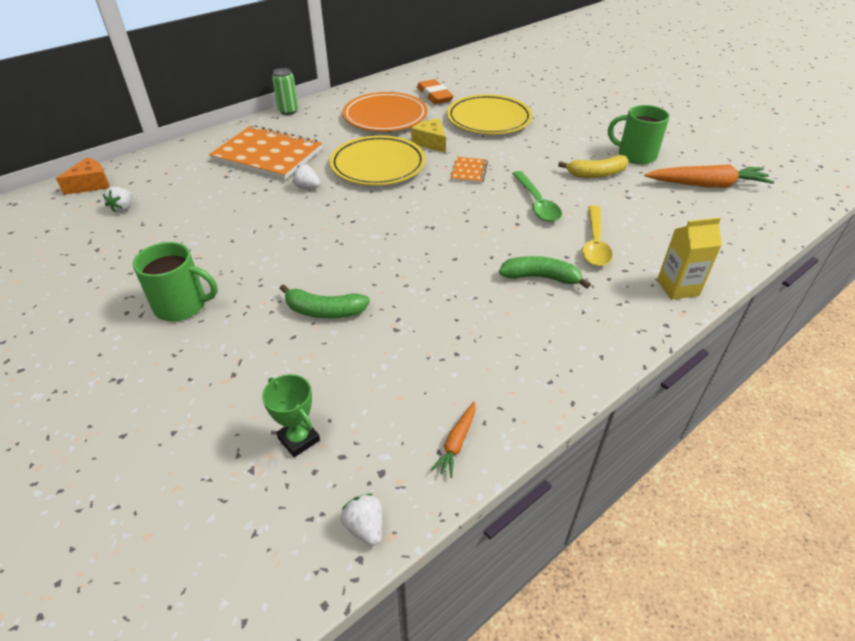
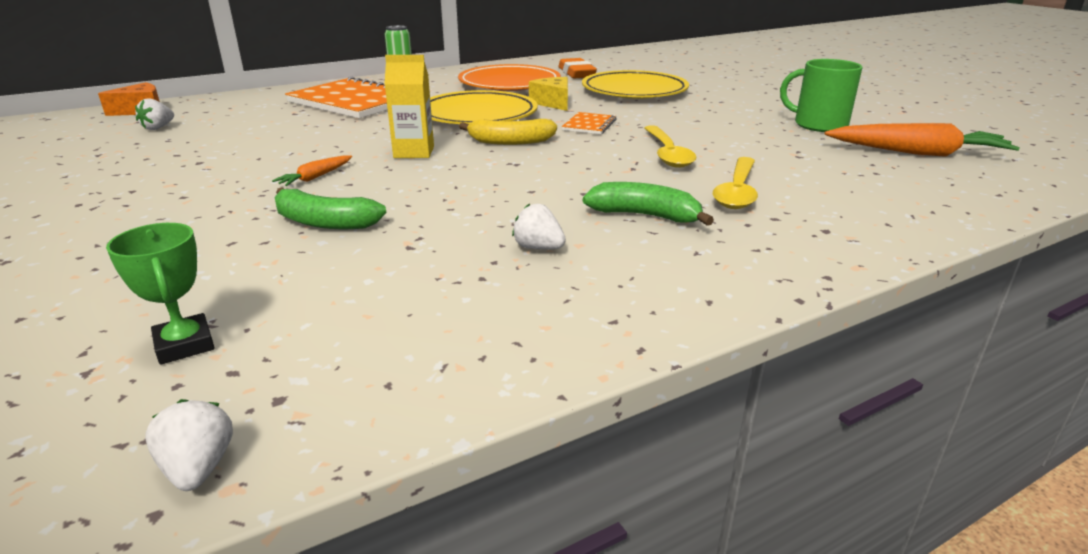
camera: 10 degrees right, 15 degrees down
green mug [133,242,218,321] -> none
white strawberry [293,164,321,189] -> white strawberry moved to [512,203,566,249]
orange carrot [431,401,475,478] -> orange carrot moved to [272,155,352,186]
green spoon [512,171,562,222] -> yellow spoon [644,125,696,168]
yellow banana [558,155,629,178] -> yellow banana moved to [459,119,557,145]
yellow carton [657,217,722,300] -> yellow carton moved to [384,55,434,158]

